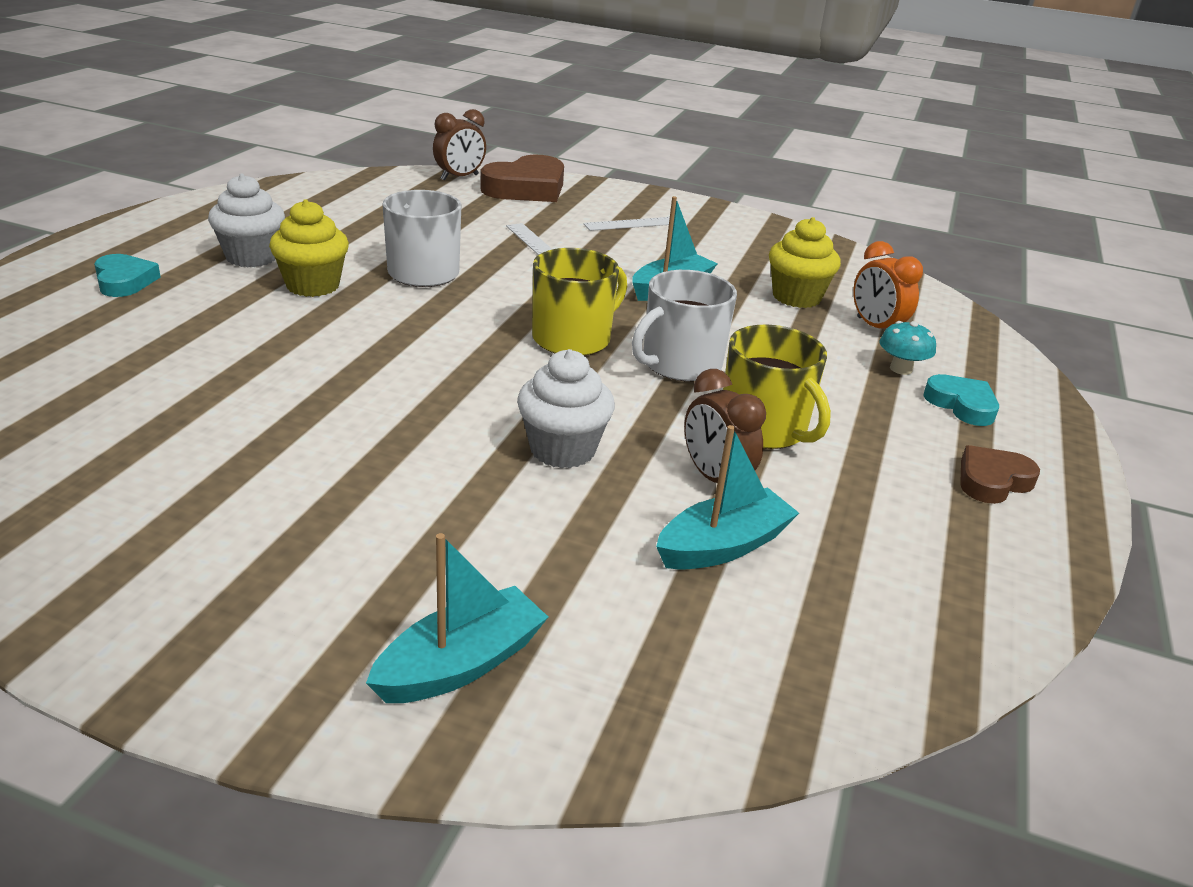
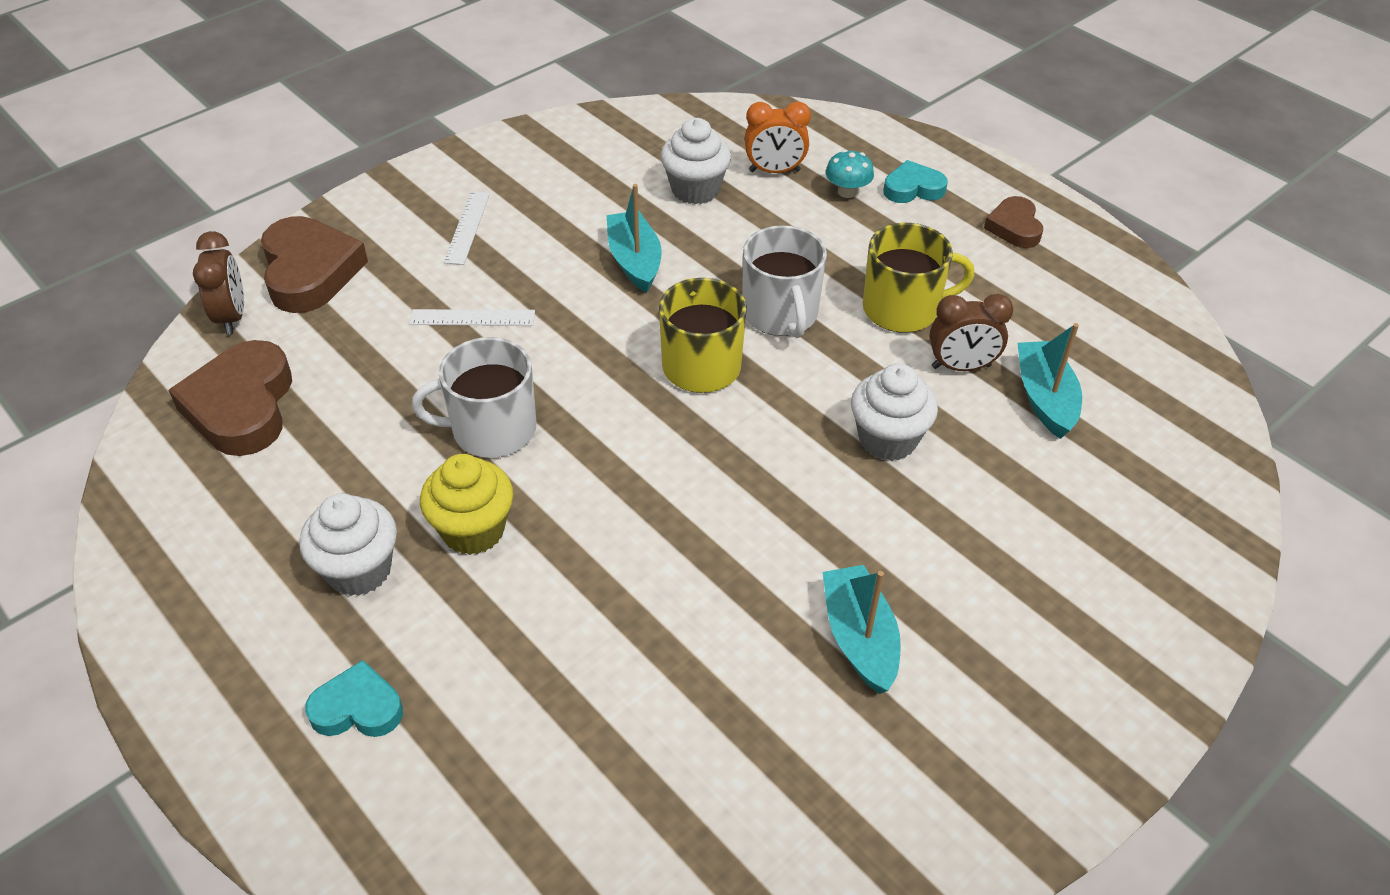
camera: 60 degrees left, 15 degrees up
turquoise boat [366,533,548,703] -> turquoise boat moved to [823,565,901,694]
yellow cupcake [769,217,841,308] -> white cupcake [661,118,731,204]
none -> brown heart [168,340,292,456]

